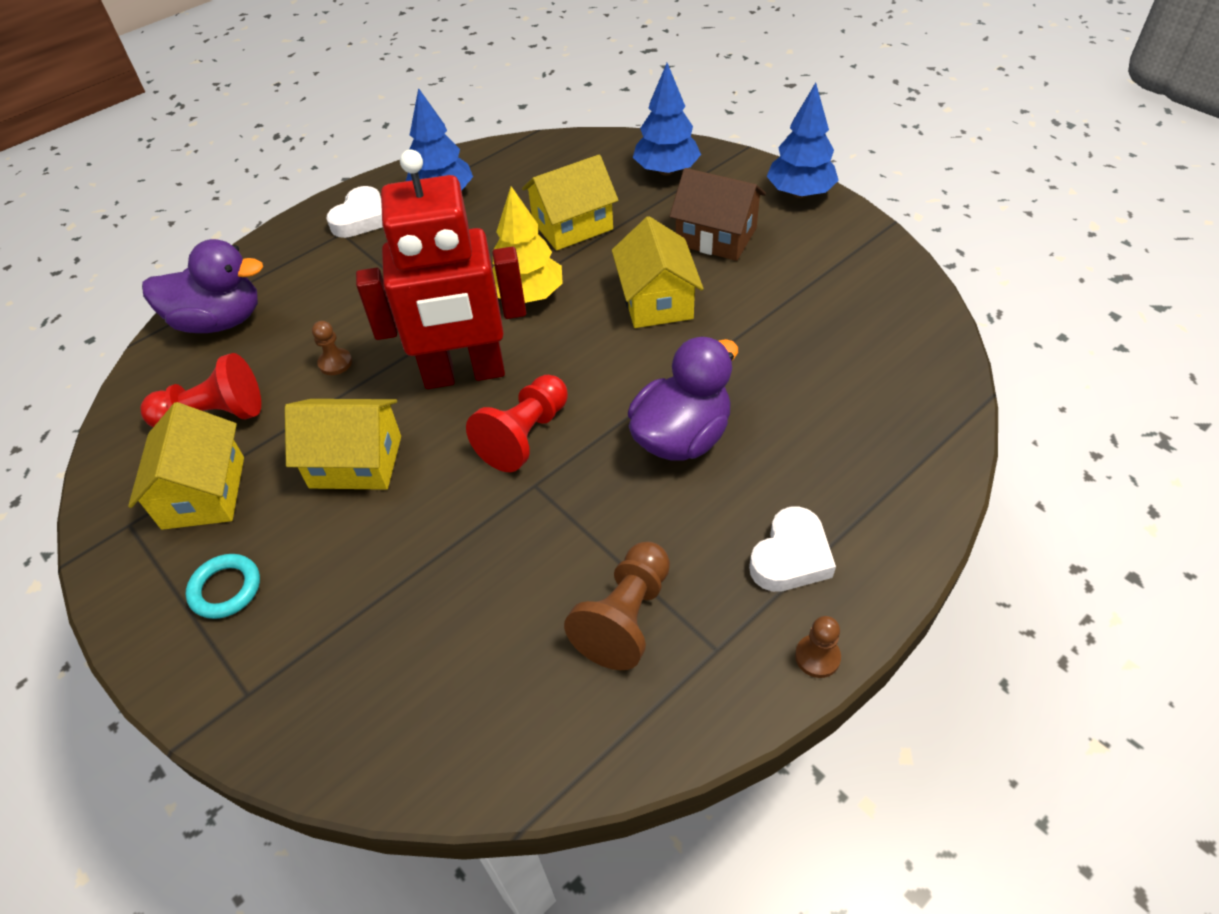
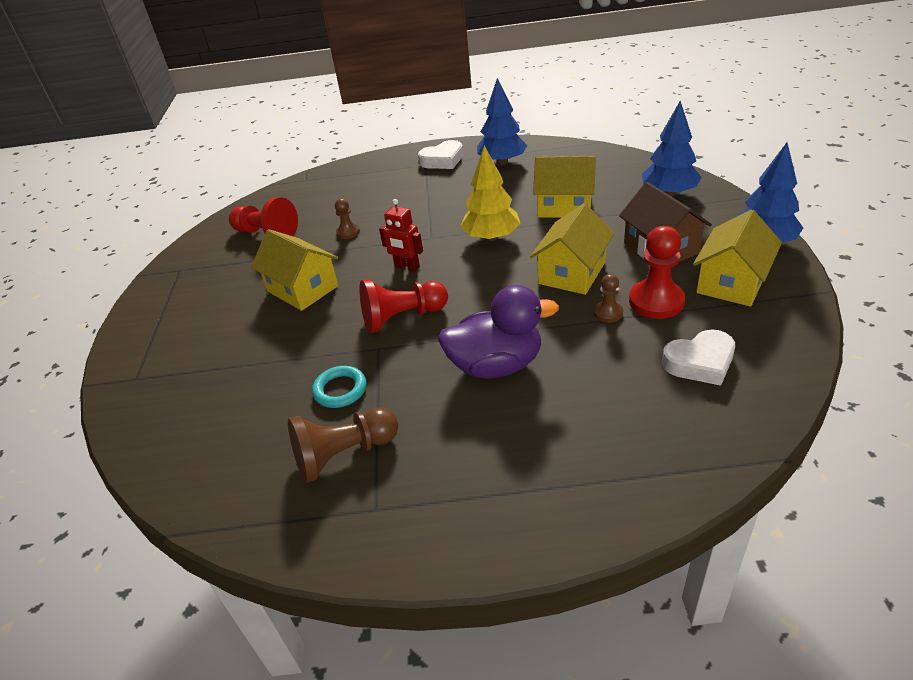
camera: 40 degrees right, 10 degrees down
yellow house [128,402,244,530] -> yellow house moved to [693,210,782,307]
purple duck [142,239,263,333] -> none
turquoise ring [186,554,260,619] -> turquoise ring moved to [312,366,366,408]
red robot [356,150,526,389] -> red robot [379,199,423,272], size x0.41
white heart [749,507,836,592] -> white heart moved to [662,329,735,386]
brown pawn [795,616,841,678] -> brown pawn moved to [594,274,623,323]
none -> red pawn [629,226,685,319]

